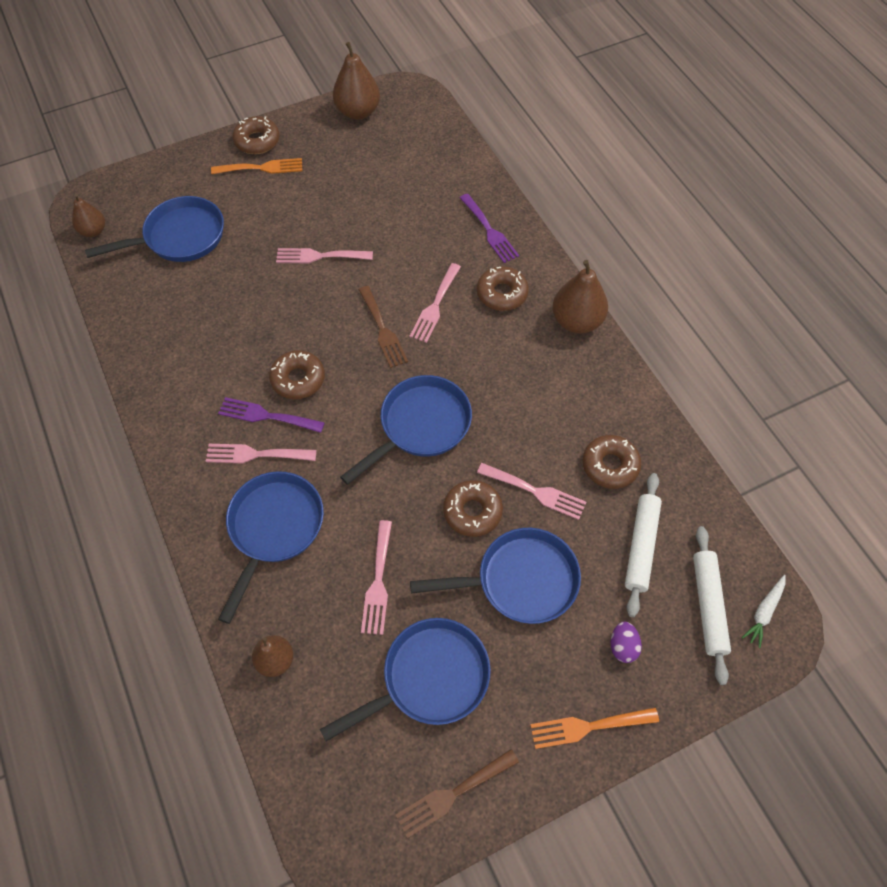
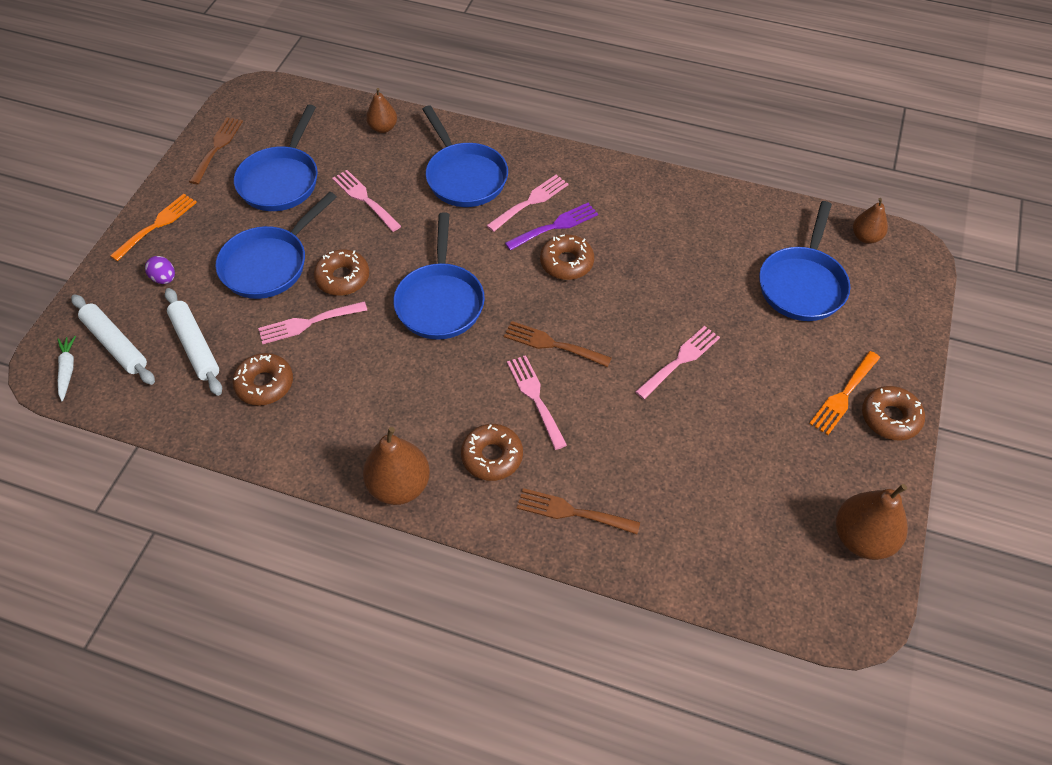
camera: 135 degrees right, 5 degrees down
purple fork [460,194,519,263] -> brown fork [517,488,640,534]

